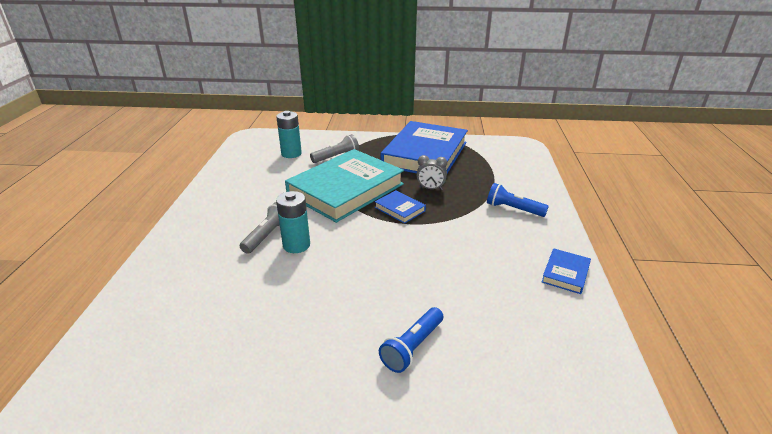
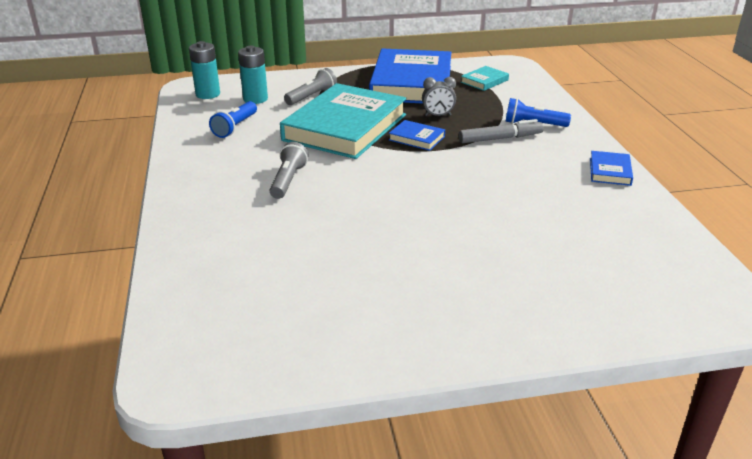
camera: 15 degrees left, 0 degrees up
turquoise battery [276,191,310,253] -> turquoise battery moved to [189,41,220,99]
blue flashlight [379,307,443,373] -> blue flashlight moved to [209,101,257,138]
none -> grey marker [459,119,544,143]
none -> turquoise book [461,66,509,91]

